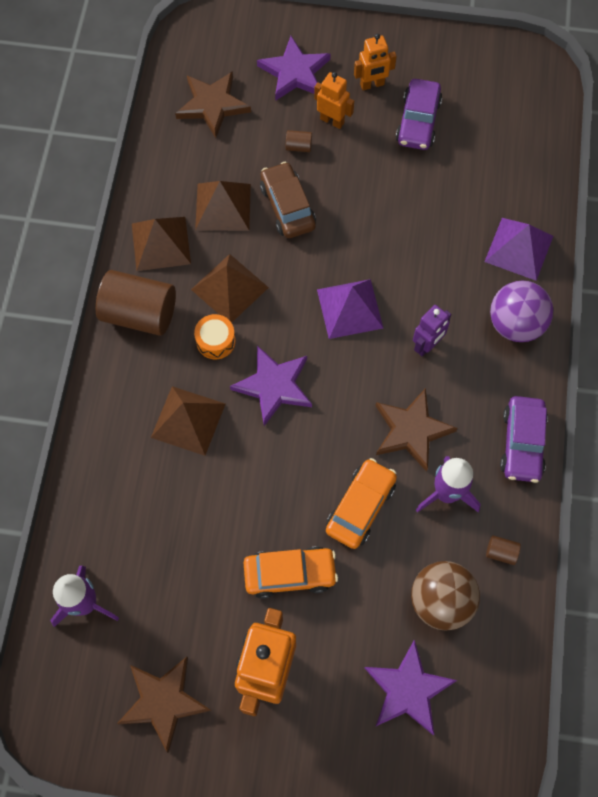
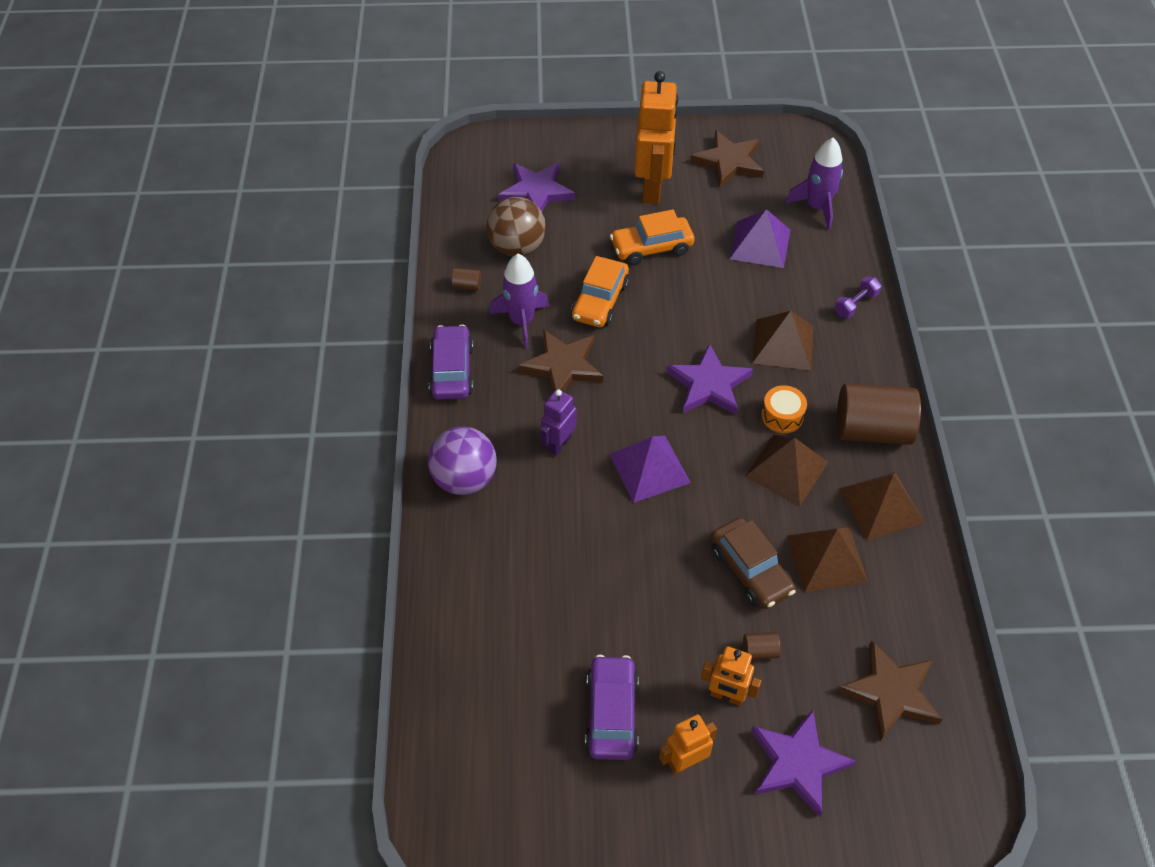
camera: 170 degrees right, 15 degrees down
purple pyramid [484,218,553,281] -> purple pyramid moved to [730,209,790,268]
none -> purple dumbbell [834,276,882,318]

